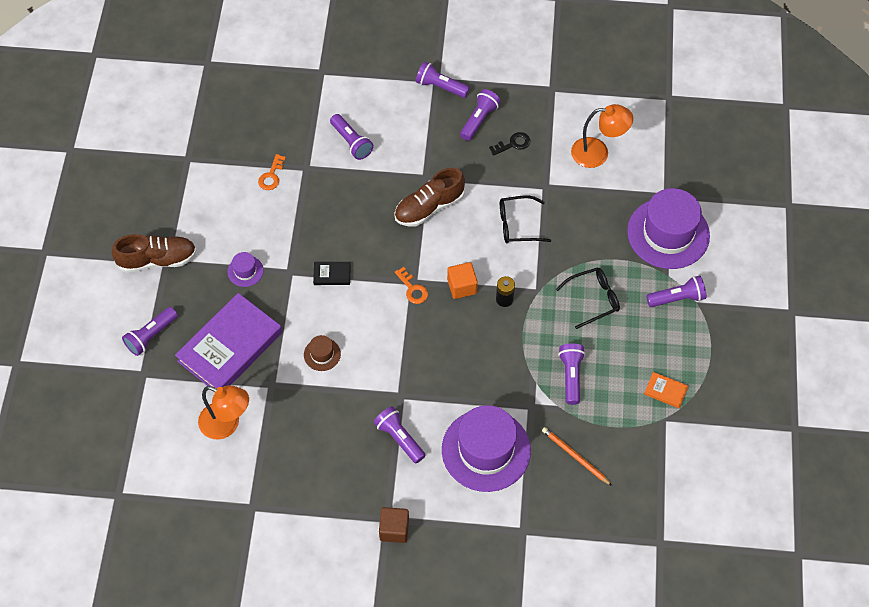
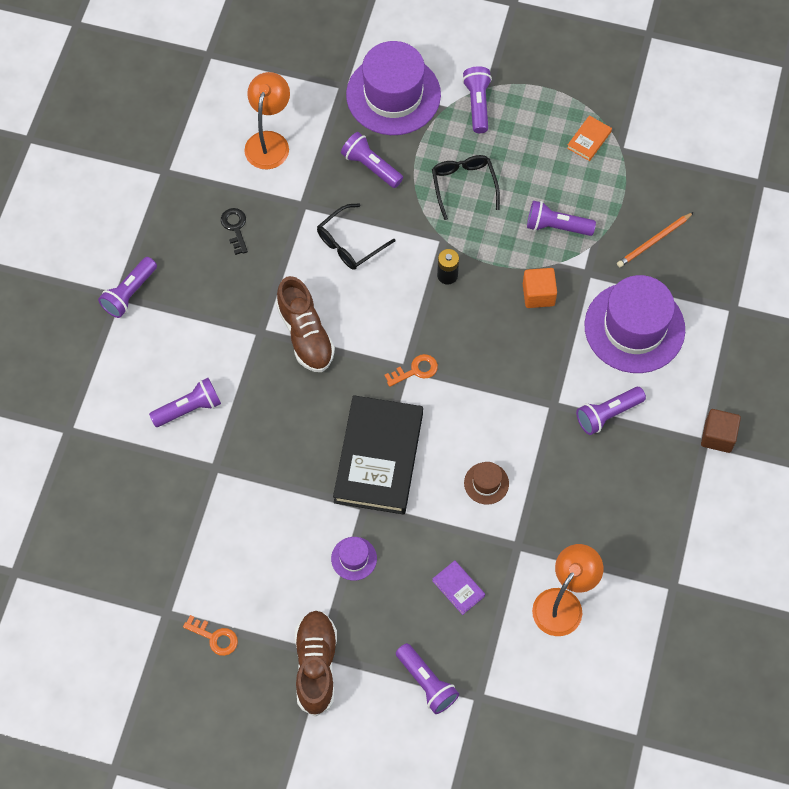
camera: 80 degrees left, 5 degrees up
purple book [175,293,282,389] -> purple book [432,560,485,615], size x0.41
orange key [258,154,286,190] -> orange key moved to [183,615,238,656]
black book [313,262,351,285] -> black book [333,395,423,514], size x2.45
orange cube [447,262,478,299] -> orange cube moved to [523,268,557,308]
purple flashlight [460,89,501,141] -> purple flashlight moved to [341,132,403,188]
black glasses [500,196,551,243] -> black glasses turned 45 degrees clockwise [317,203,395,270]

